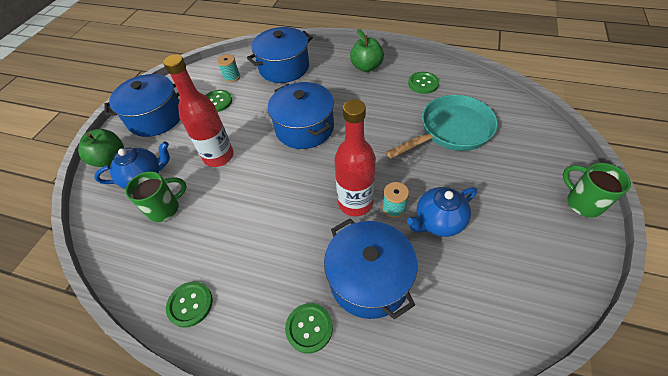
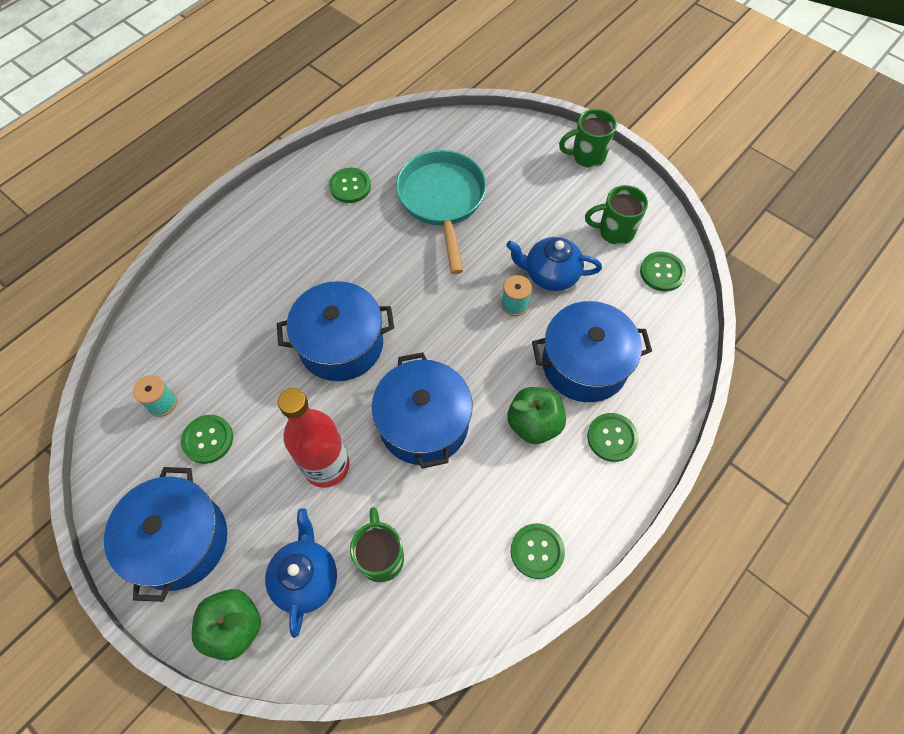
camera: 70 degrees left, 10 degrees up
blue pot [247,27,313,83] -> blue pot moved to [372,352,473,469]
red bottle [334,99,376,216] -> none
green apple [350,29,384,72] -> green apple moved to [507,387,566,444]
blue teapot [407,187,477,237] -> blue teapot turned 105 degrees clockwise [506,237,602,291]
none -> green mug [585,185,648,245]
none -> green button [640,252,686,292]

